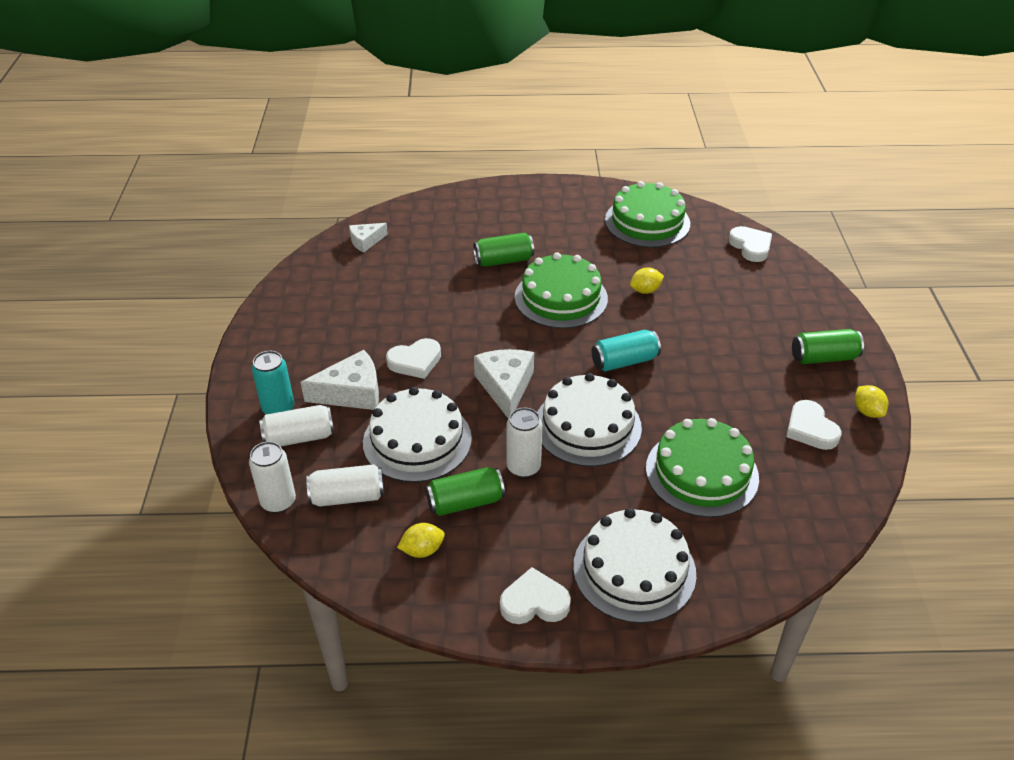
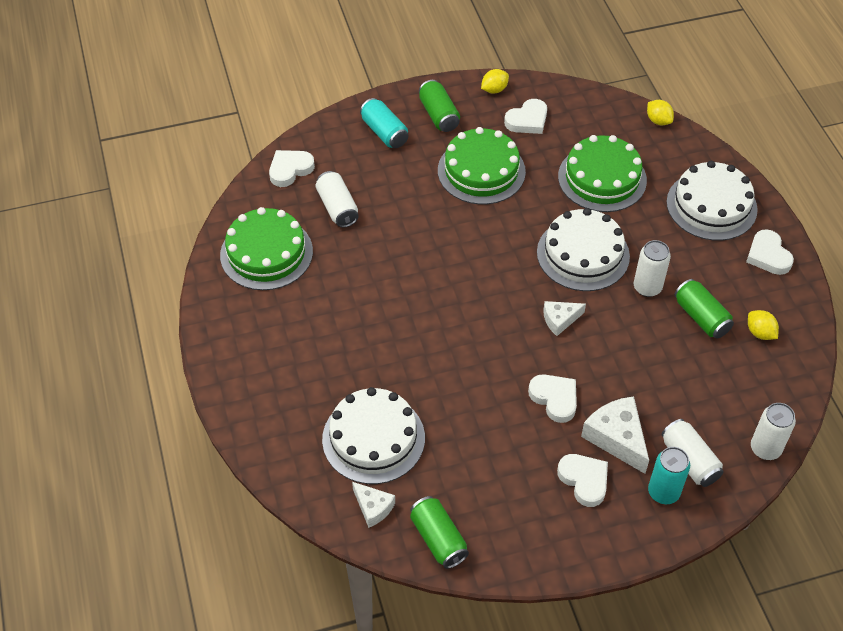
camera: 105 degrees left, 10 degrees up
white can [307,464,384,507] -> white can moved to [315,171,359,228]
white cake [363,387,472,482] -> white cake moved to [322,387,425,484]
green can [473,232,534,267] -> green can moved to [410,496,469,569]
white cheese [474,349,534,419] -> white cheese [543,301,586,336], size x0.60
green cake [515,252,608,329] -> green cake moved to [438,127,526,204]
turquoise can [592,330,661,372] -> turquoise can moved to [360,98,408,148]
yellow lemon [630,267,664,294] -> yellow lemon moved to [647,100,674,125]
none -> white heart [557,454,608,507]

